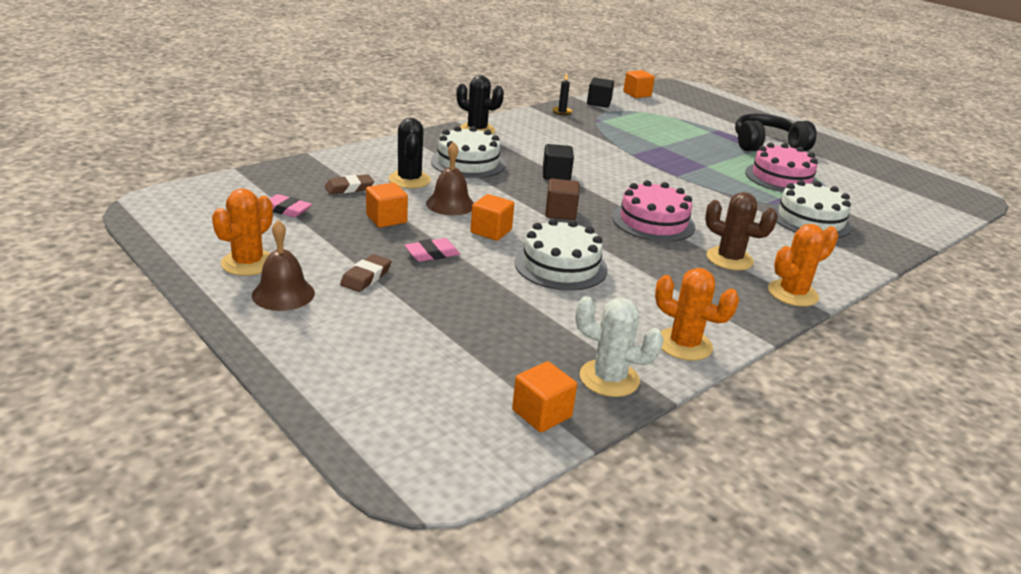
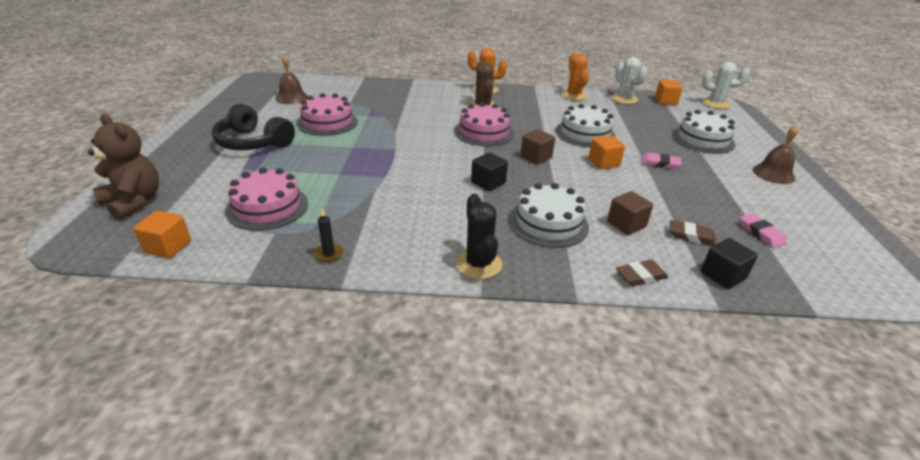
camera: 135 degrees left, 5 degrees up
orange cactus [212,189,273,276] -> none
brown eraser [340,254,392,292] -> brown eraser moved to [616,260,668,286]
orange cube [366,183,408,228] -> none
black cactus [389,118,431,188] -> brown cube [607,191,653,235]
brown bell [426,142,474,215] -> brown bell moved to [275,55,308,104]
black cube [587,78,614,108] -> black cube moved to [701,238,758,289]
white cake [772,180,852,238] -> white cake moved to [672,110,735,154]
none -> brown teddy bear [88,114,159,220]
none -> pink cake [226,167,308,231]
none -> white cactus [702,62,750,109]

